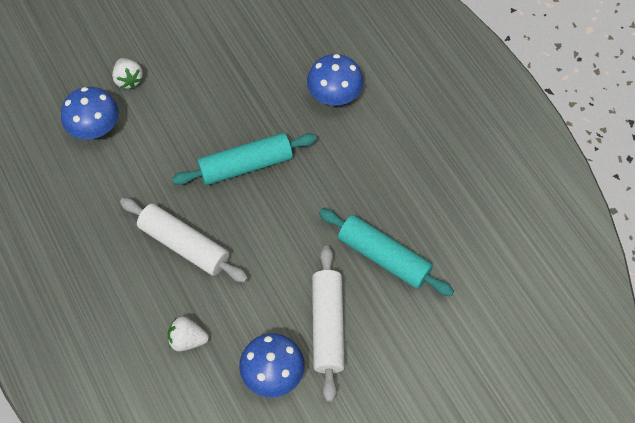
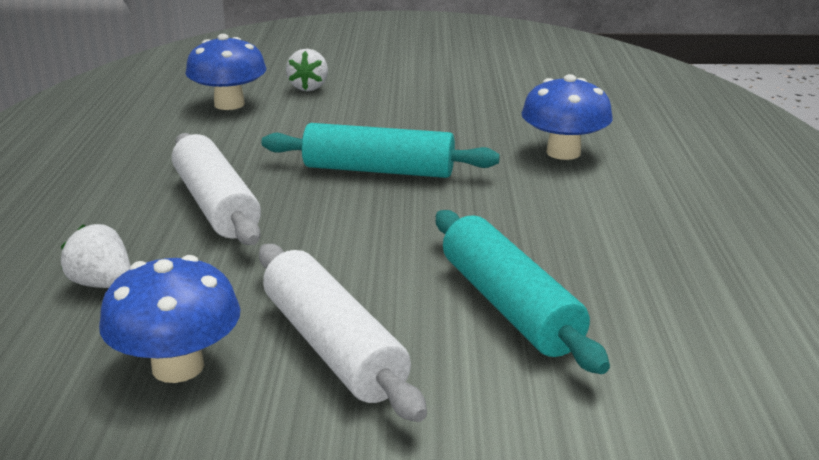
camera: 30 degrees right, 35 degrees down
white rolling pin [312,246,345,402] -> white rolling pin turned 60 degrees counterclockwise [259,244,427,422]

